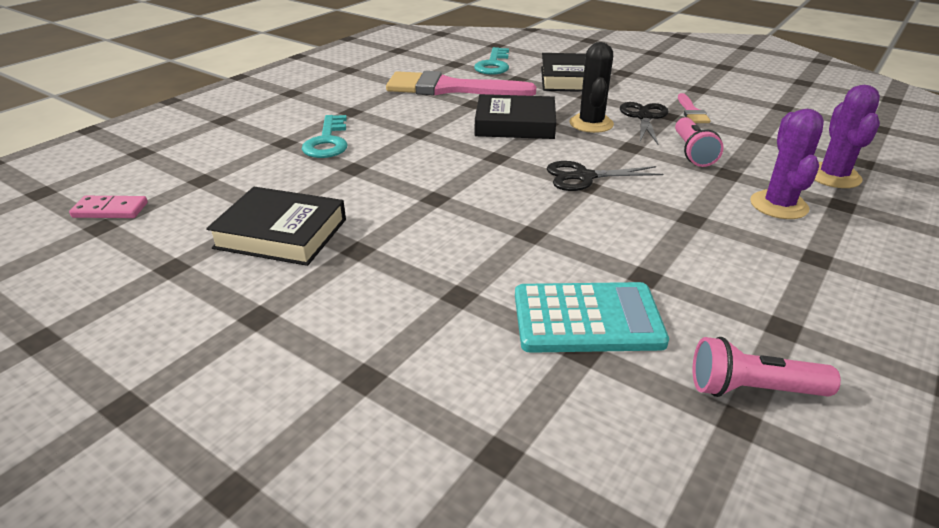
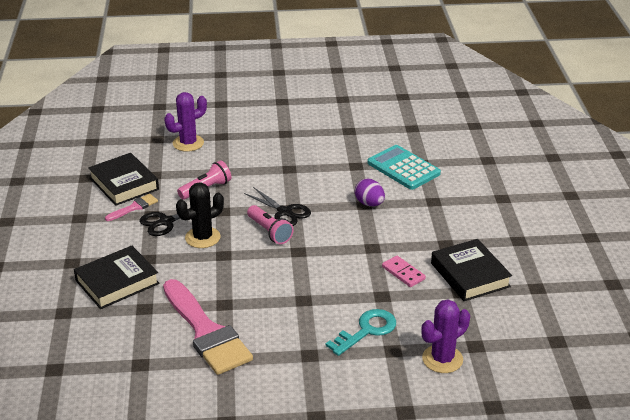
camera: 130 degrees left, 0 degrees up
pink domino [69,196,148,218] -> pink domino moved to [382,256,426,287]
turquoise key [474,47,509,75] -> none
black book [475,94,556,139] -> black book moved to [88,153,159,206]
pink flashlight [693,337,841,397] -> pink flashlight moved to [247,205,294,244]
purple cactus [750,109,824,219] -> purple cactus moved to [421,299,470,373]
none -> purple egg [355,179,385,206]

